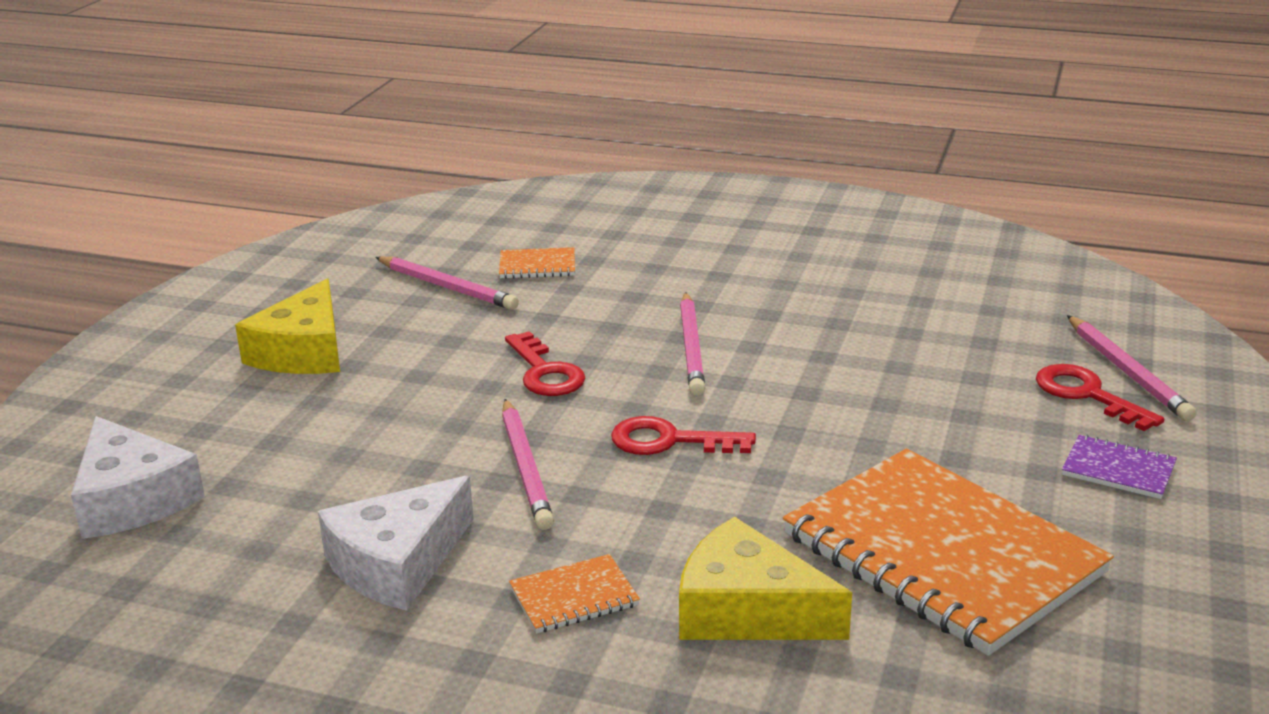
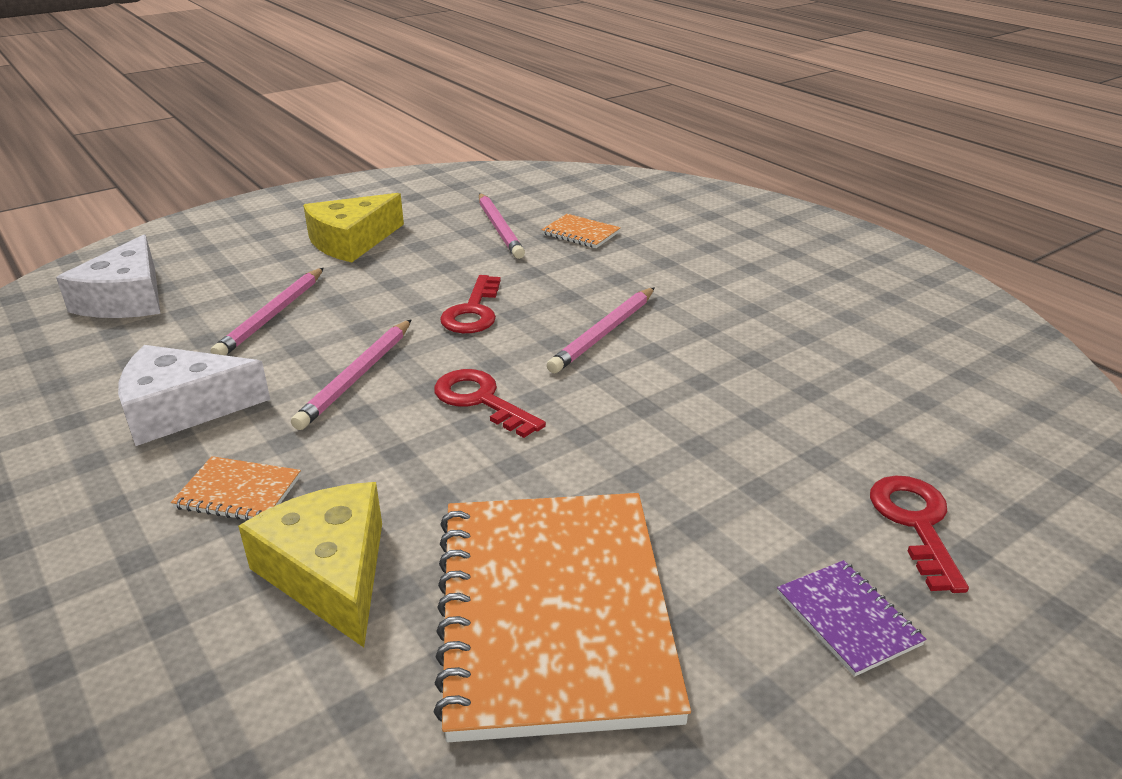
camera: 35 degrees right, 5 degrees up
pink pencil [1067,315,1197,421] -> pink pencil moved to [210,268,324,356]

